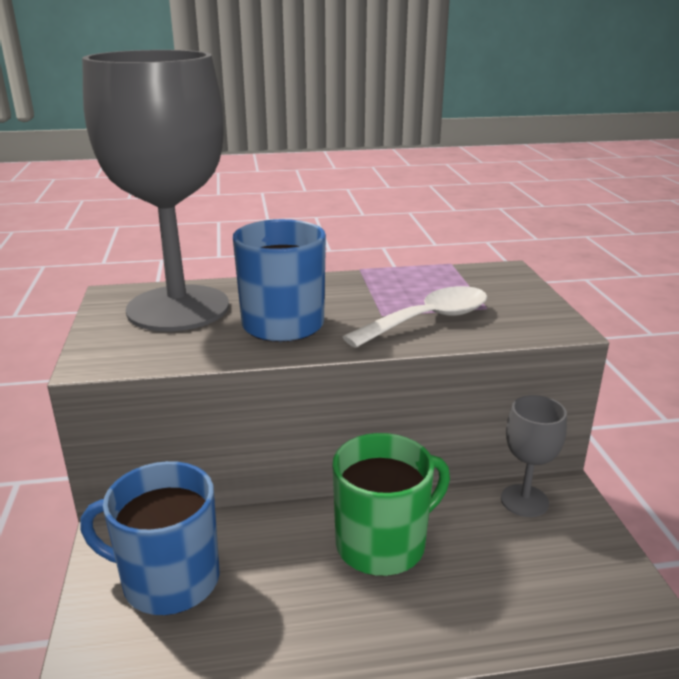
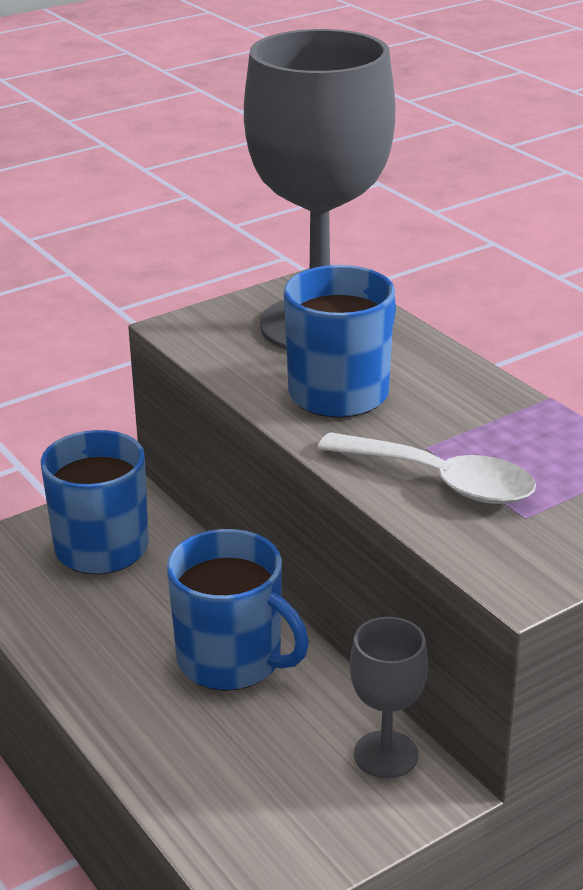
camera: 65 degrees right, 5 degrees up
green mug [333,433,450,576] -> blue mug [167,529,309,691]

